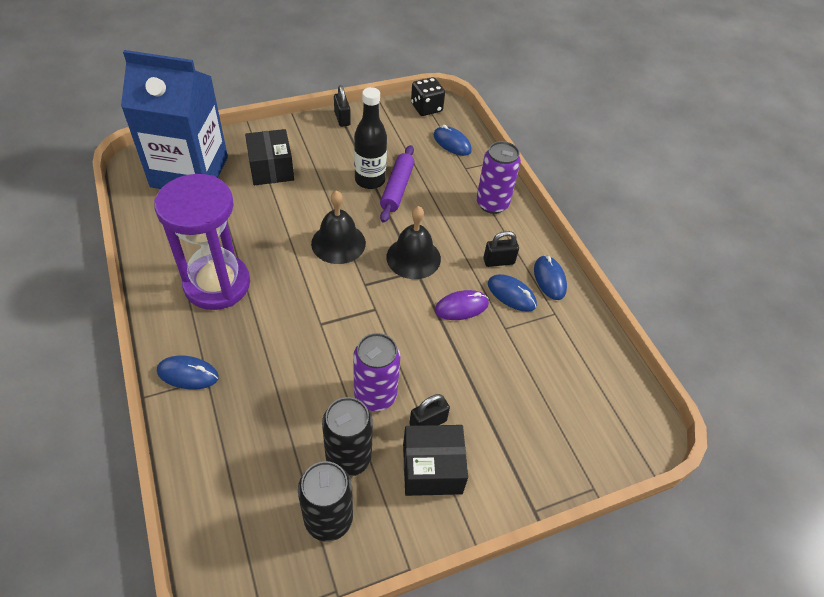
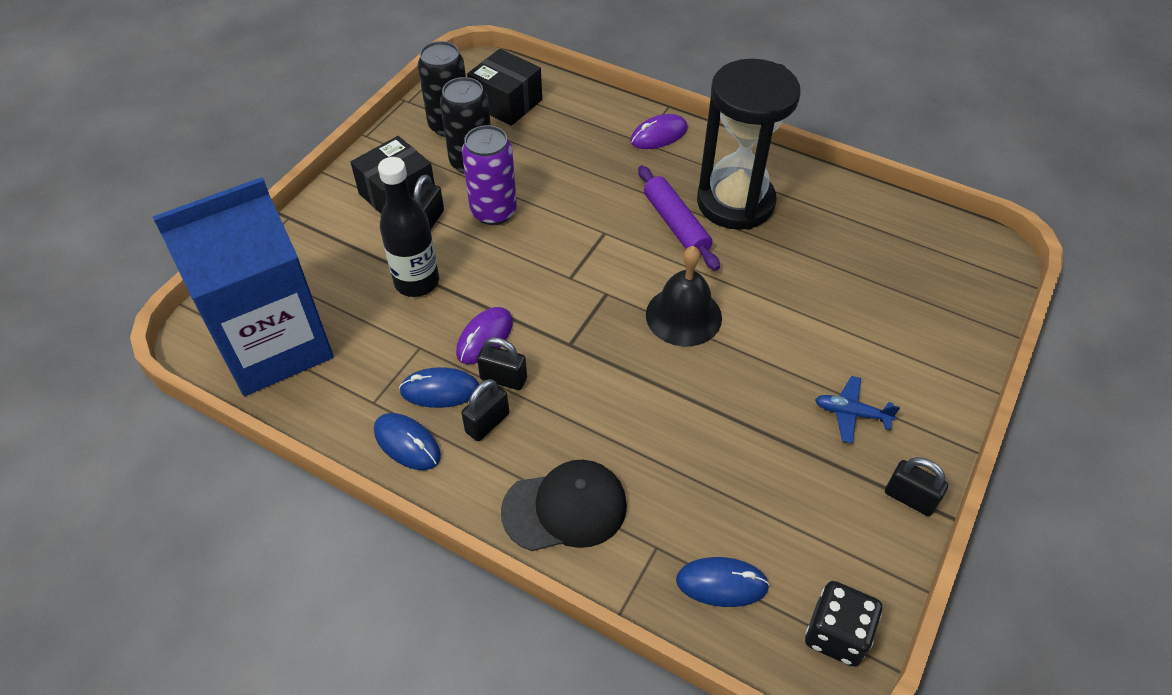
camera: 145 degrees right, 0 degrees up
blue carton [121,50,228,189] -> blue carton moved to [153,177,334,396]
purple hourglass [154,174,250,310] -> black hourglass [697,59,801,230]
blue mouse [157,356,219,389] -> purple mouse [630,114,688,149]
black box [245,129,294,185] -> black box moved to [467,49,542,126]
black bottle [354,87,387,189] -> black bottle moved to [378,157,439,297]
purple rolling pin [380,145,415,223] -> purple rolling pin moved to [638,166,720,271]
black bell [386,206,441,279] -> none
purple can [476,141,521,214] -> black cap [501,460,627,551]
none -> black padlock [477,337,527,390]
none -> blue plane [815,376,900,443]

